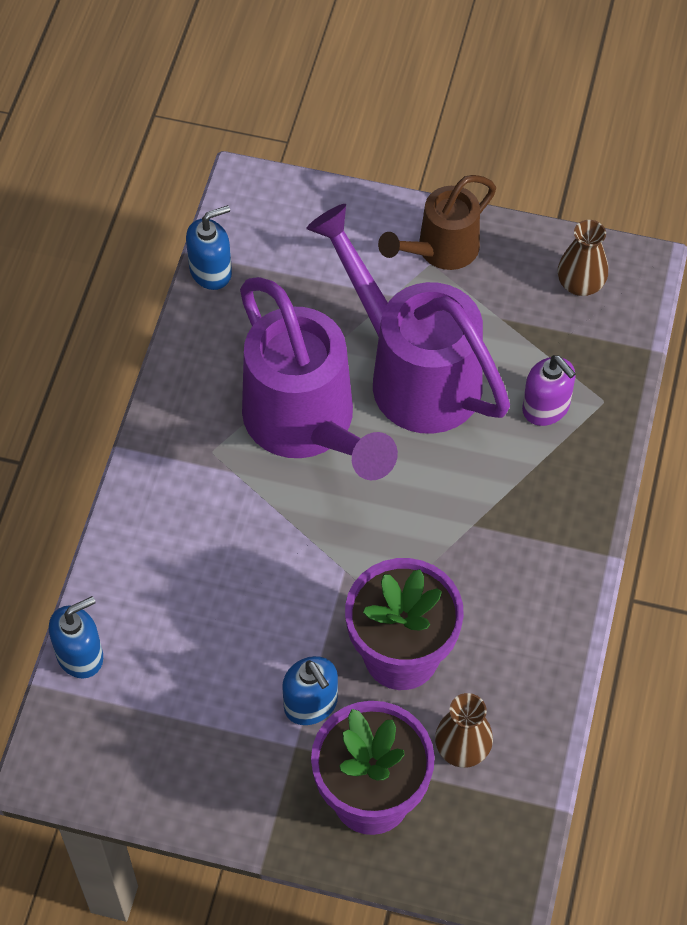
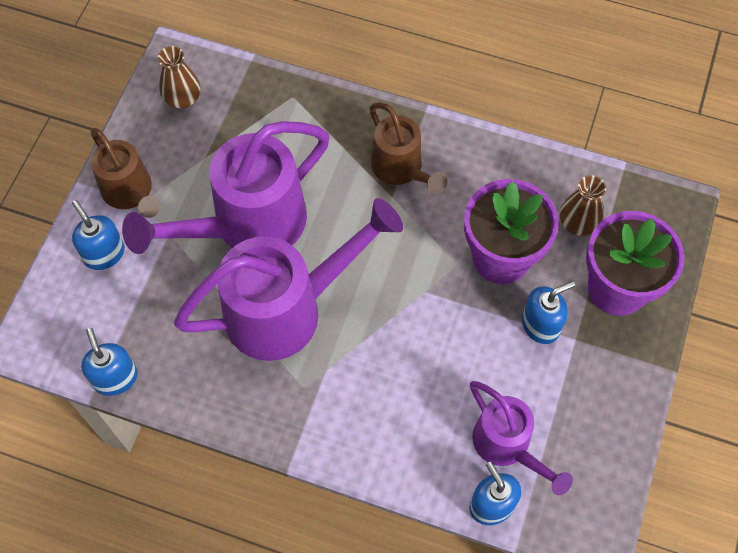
camera: 85 degrees left, 5 degrees up
purple soap dispenser [522,355,576,426] -> none
none -> blue soap dispenser [72,200,125,270]
none -> brown watering can [370,102,447,194]
none -> purple watering can [470,381,573,495]

